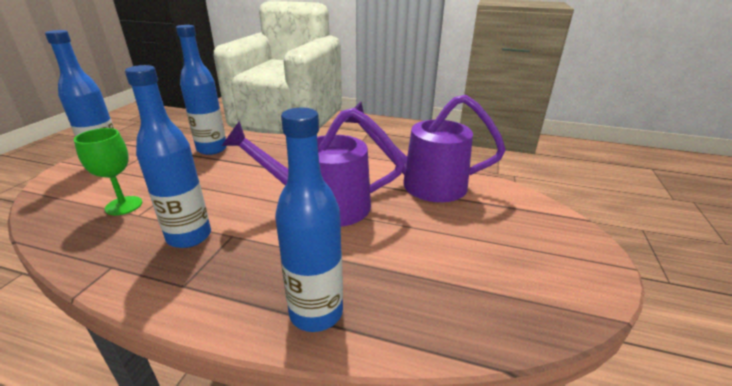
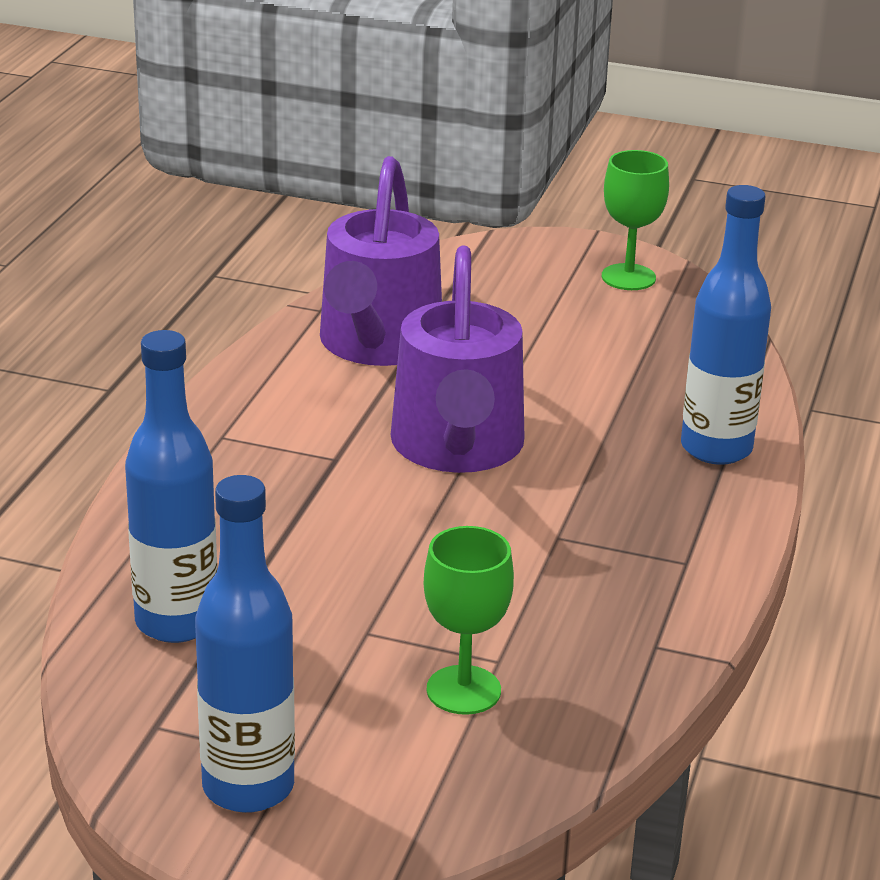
camera: 90 degrees left, 0 degrees up
blue bottle [125,65,211,248] -> none
none -> green goblet [602,150,669,290]

